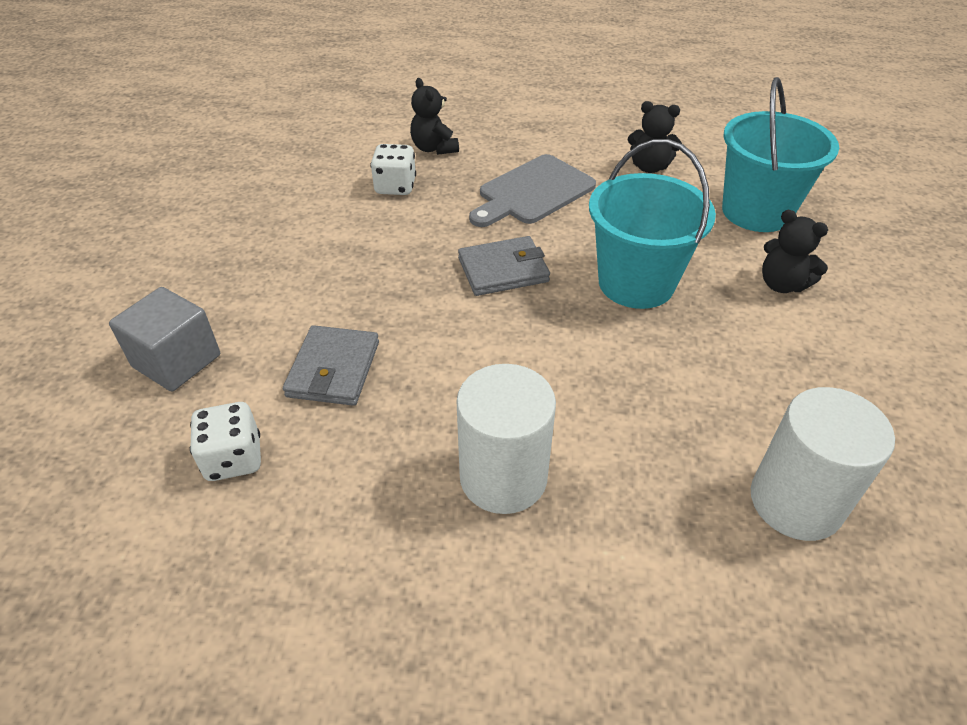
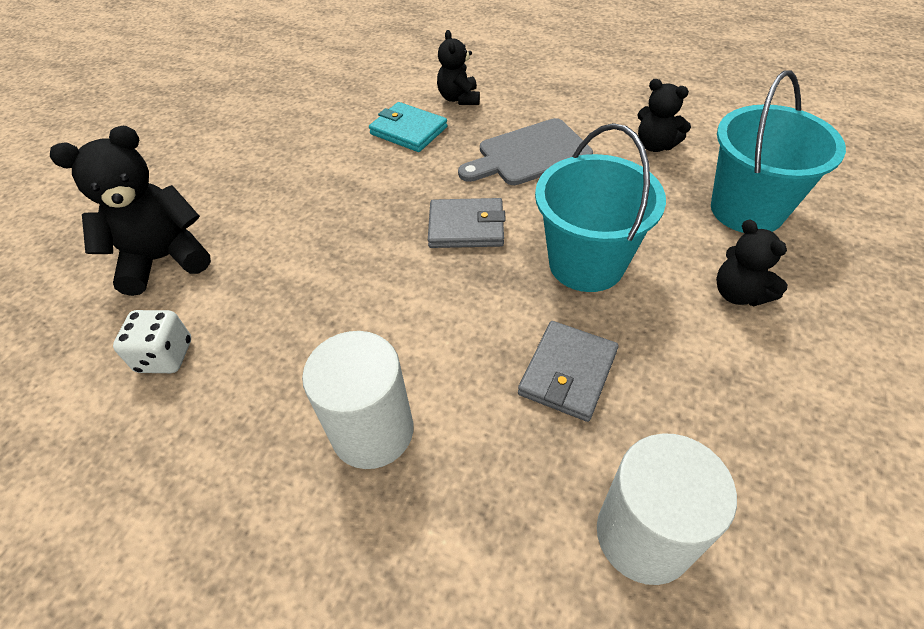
camera: 20 degrees right, 5 degrees up
grey cube [109,287,220,392] -> black teddy bear [50,126,211,296]
grey wallet [283,325,379,406] -> grey wallet moved to [518,321,618,422]
white dice [370,144,416,195] -> turquoise wallet [369,102,448,152]

